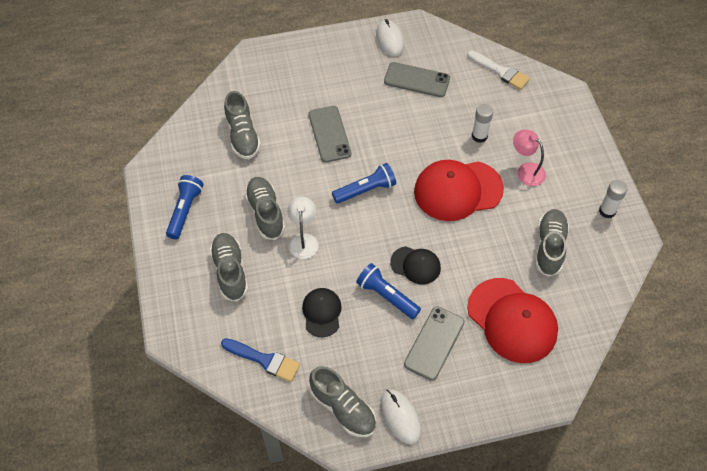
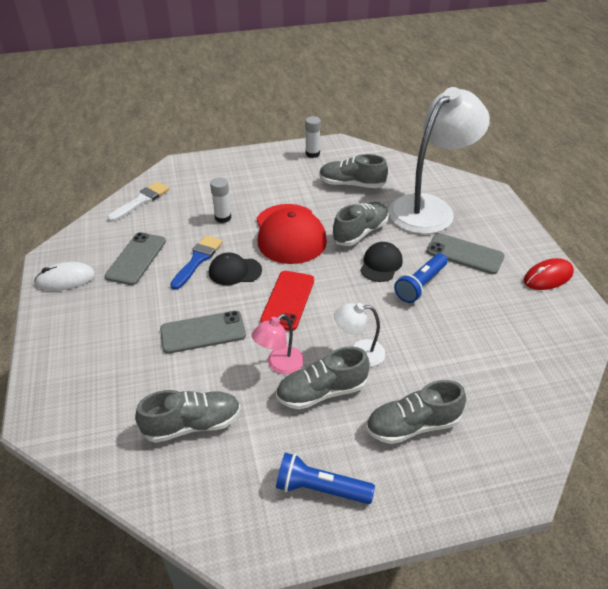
camera: 90 degrees left, 15 degrees down
blue brush [221,338,300,382] -> blue brush moved to [170,235,223,290]
black cap [302,288,342,337] -> black cap moved to [209,252,262,285]
grey shoe [309,366,376,437] -> grey shoe moved to [332,202,389,246]
blue flashlight [332,163,396,204] -> red phone [260,271,314,331]
white mouse [380,389,422,444] -> red mouse [524,258,574,290]
red cap [467,278,558,363] -> white lamp [388,87,490,234]
pink lamp [513,130,546,186] -> pink lamp moved to [252,314,304,374]

